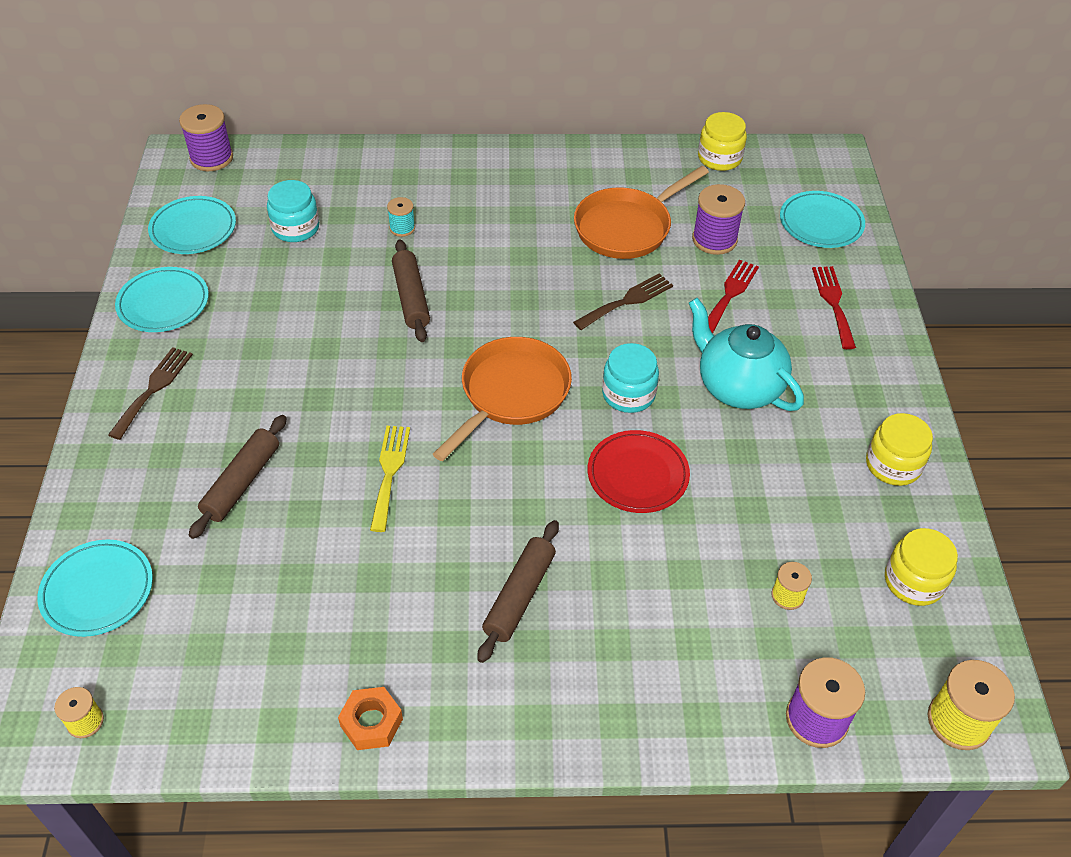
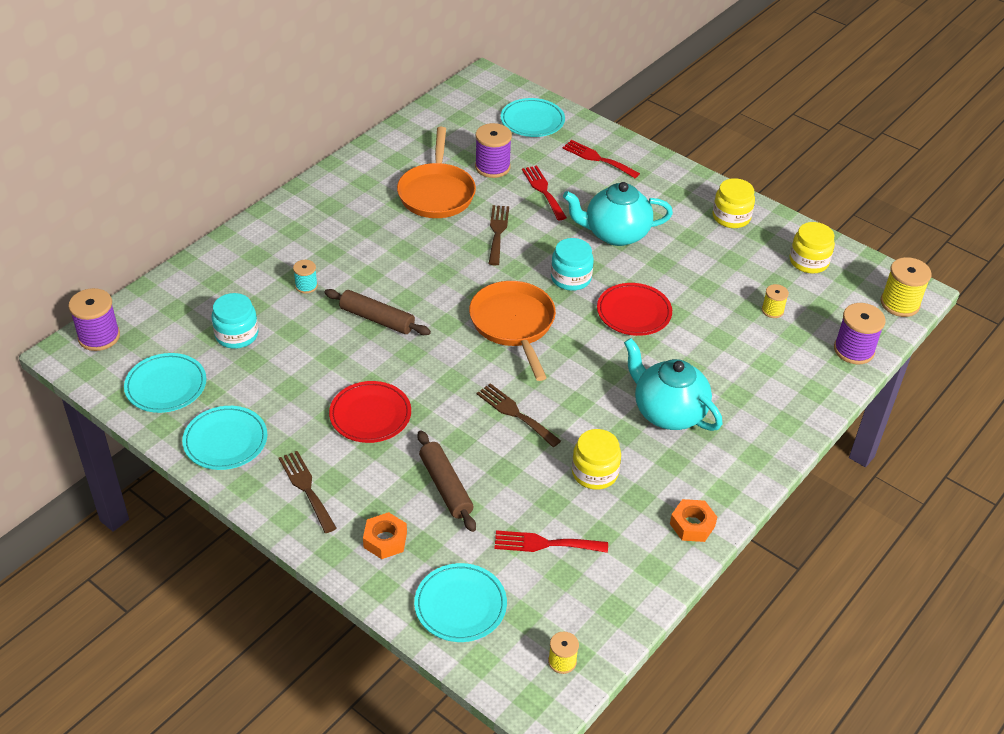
camera: 50 degrees left, 5 degrees down
yellow fork [370,426,410,532] -> brown fork [477,383,561,447]
brown rolling pin [478,520,559,663] -> turquoise teapot [624,338,722,431]
yellow jar [698,112,747,171] -> yellow jar moved to [572,429,621,490]
none -> red plate [329,381,411,443]
none -> orange nut [363,512,407,559]
none -> red fork [494,530,608,553]

